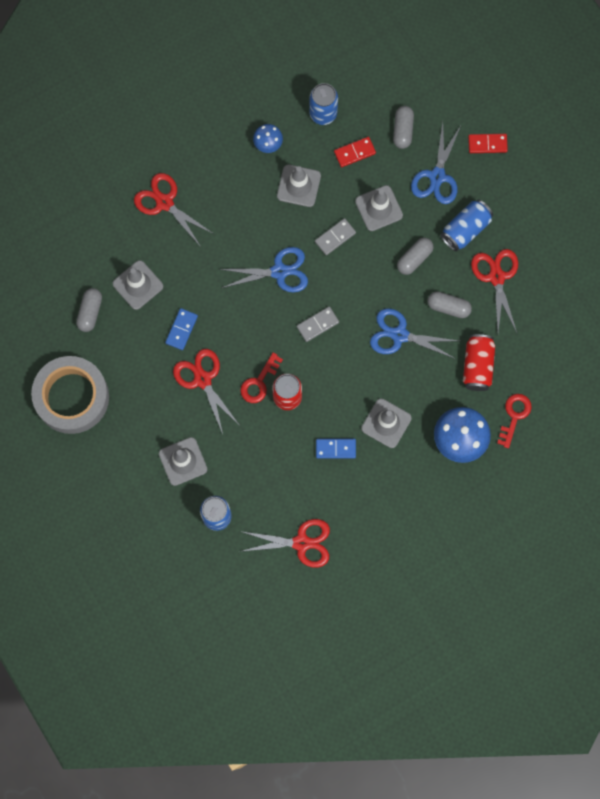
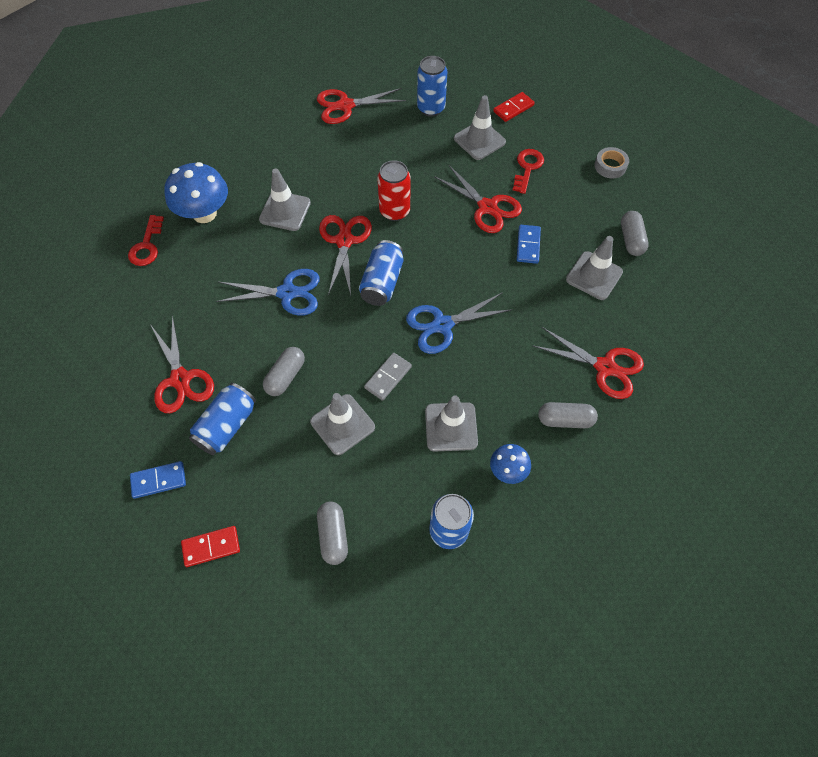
camera: 165 degrees right, 15 degrees down
grey tape [31,356,109,434] -> grey tape [594,147,629,178], size x0.41
red key [240,352,283,403] -> red key moved to [513,149,544,194]
grey domino [297,307,339,342] -> blue can [359,240,404,306]
blue domino [316,439,356,459] -> blue domino moved to [130,461,186,499]
red domino [334,137,376,167] -> red domino moved to [493,92,535,122]
blue scissors [411,123,461,204] -> none
grey capsule [427,291,472,318] -> grey capsule moved to [538,402,598,428]
red can [463,334,495,391] -> none
none -> red scissors [319,215,372,295]

